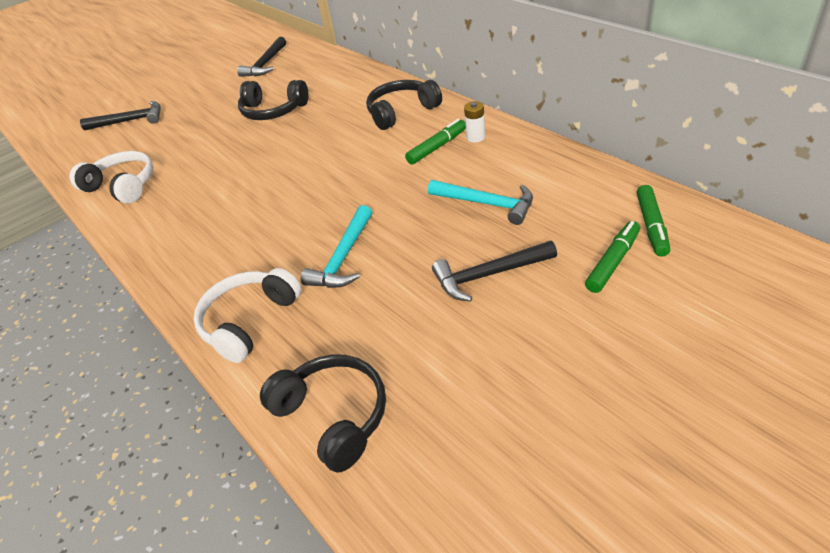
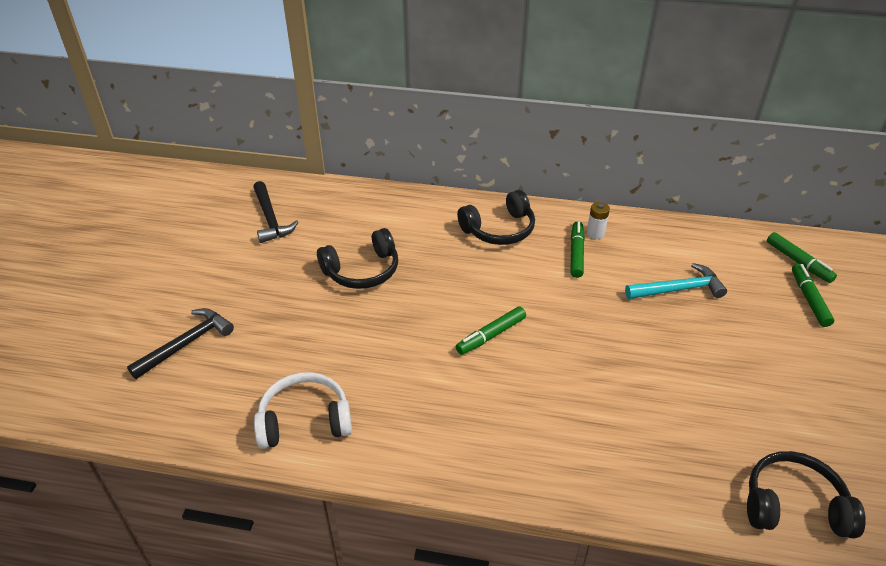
camera: 45 degrees left, 0 degrees up
white headphones [193,268,302,363] -> none
turquoise hammer [301,205,372,288] -> none
black headphones [366,80,442,130] -> black headphones turned 135 degrees counterclockwise [457,190,535,245]
black hammer [432,241,557,302] -> none
none -> green marker [456,306,526,355]

